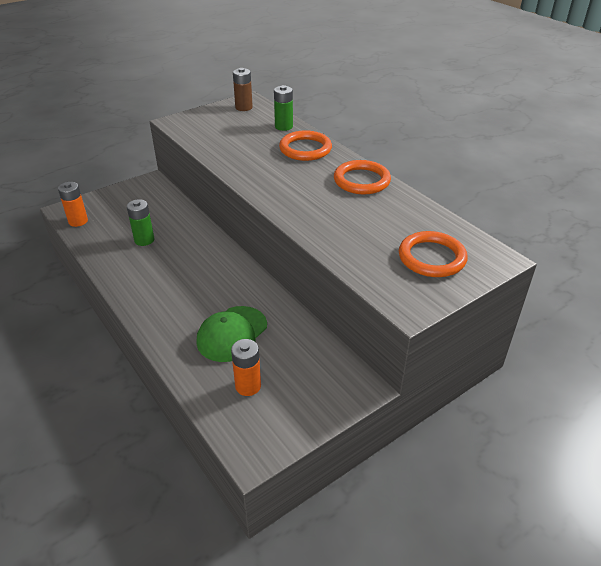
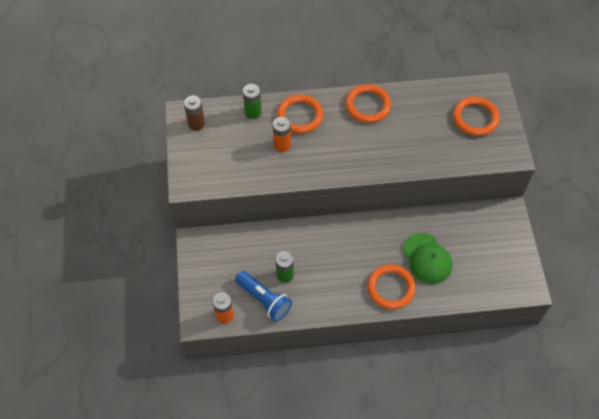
camera: 60 degrees left, 20 degrees up
orange battery [231,339,261,396] -> orange battery moved to [273,117,291,152]
none -> blue flashlight [235,271,292,321]
none -> orange ring [367,264,416,309]

